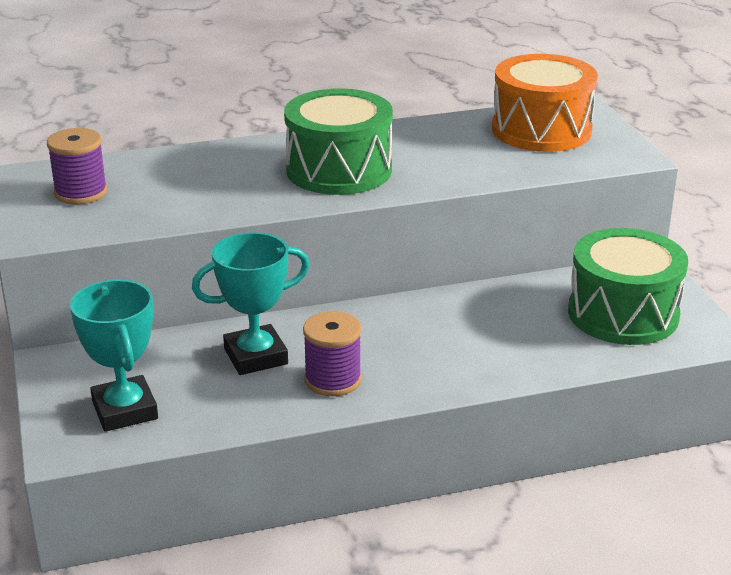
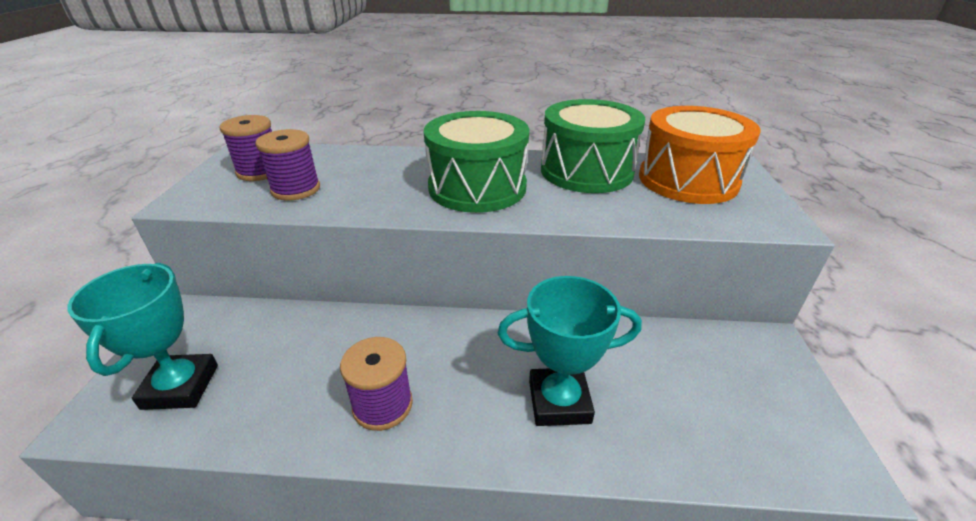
camera: 20 degrees right, 5 degrees up
turquoise trophy [192,232,310,375] -> turquoise trophy moved to [498,276,642,426]
green drum [568,228,688,345] -> green drum moved to [541,99,646,193]
none -> purple spool [255,129,320,201]

